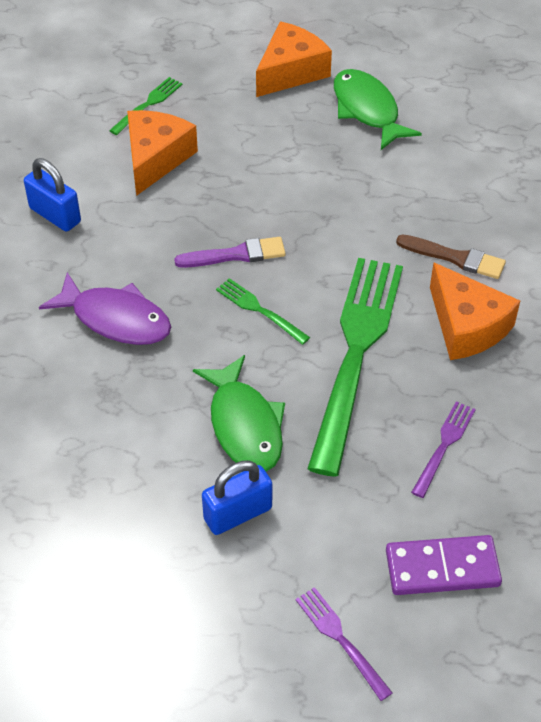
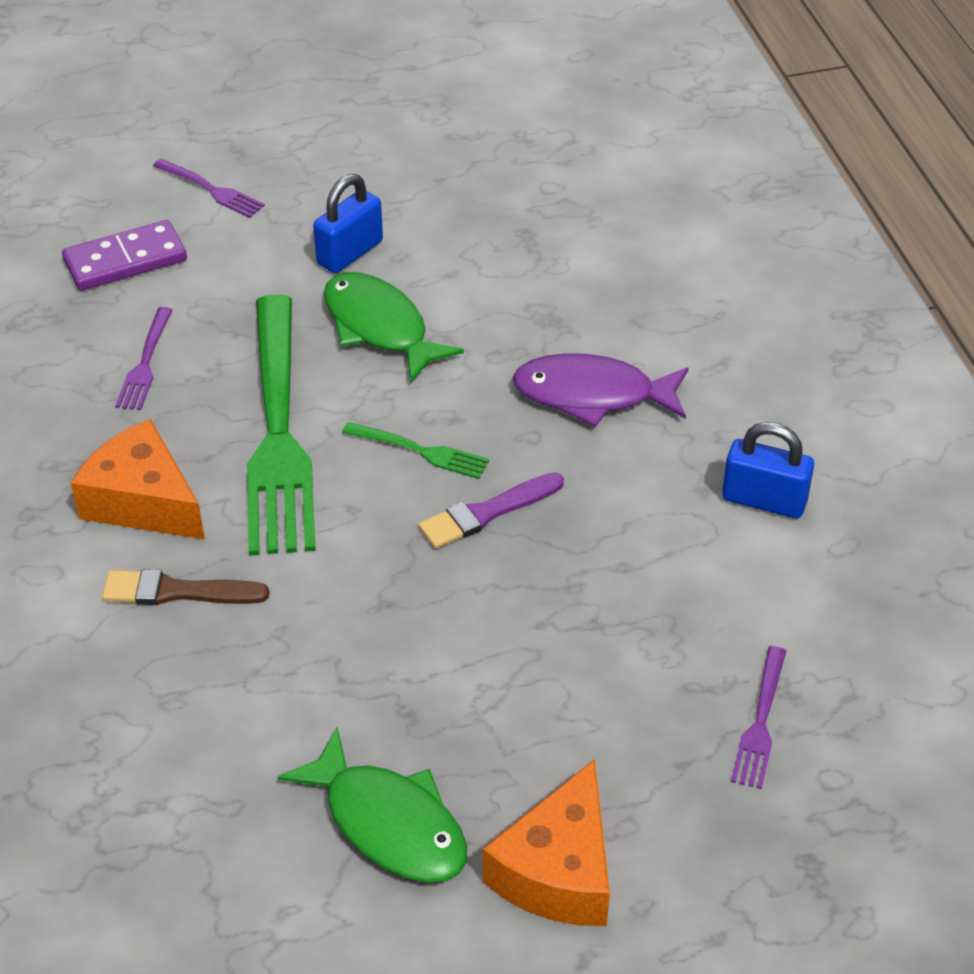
camera: 160 degrees right, 5 degrees down
green fork [109,77,182,135] -> purple fork [731,646,786,789]
orange cheese [127,110,198,196] -> none

